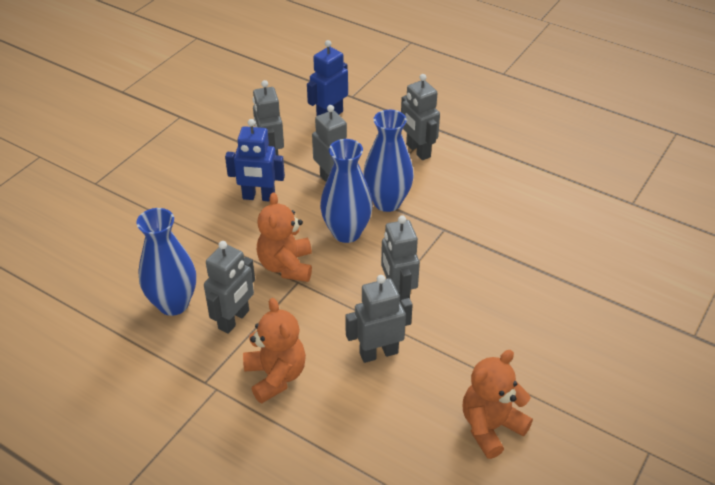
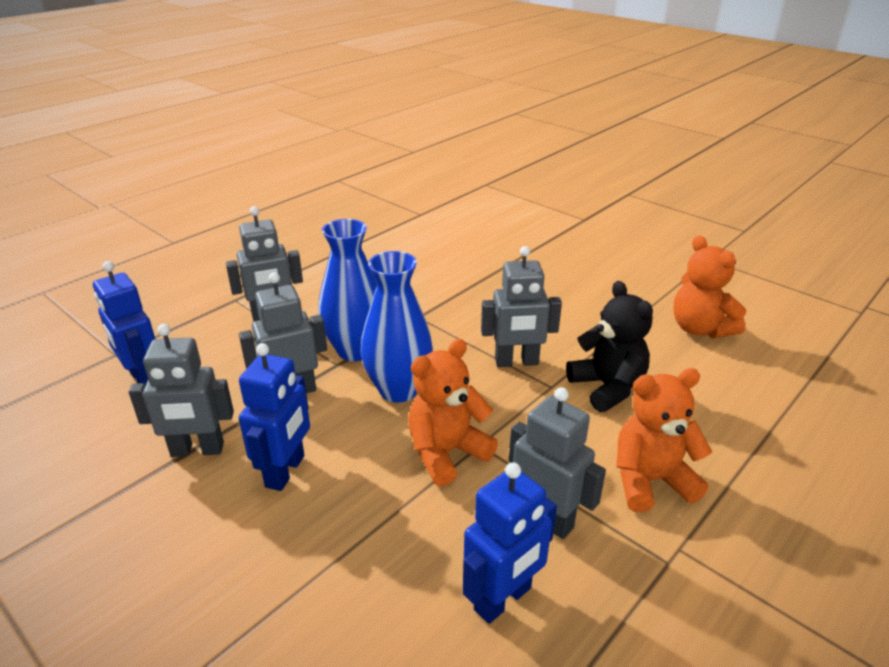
camera: 80 degrees left, 10 degrees down
blue vase [137,208,196,316] -> blue robot [463,462,557,624]
orange teddy bear [257,192,312,282] -> orange teddy bear turned 135 degrees clockwise [408,339,498,486]
grey robot [345,275,413,363] -> black teddy bear [566,281,653,412]

